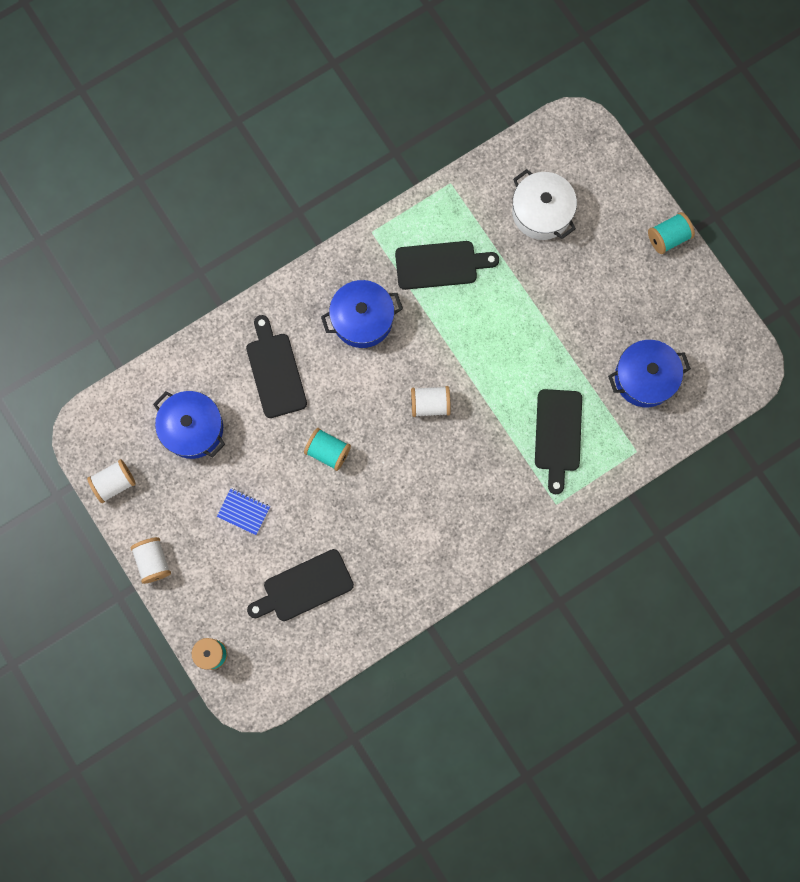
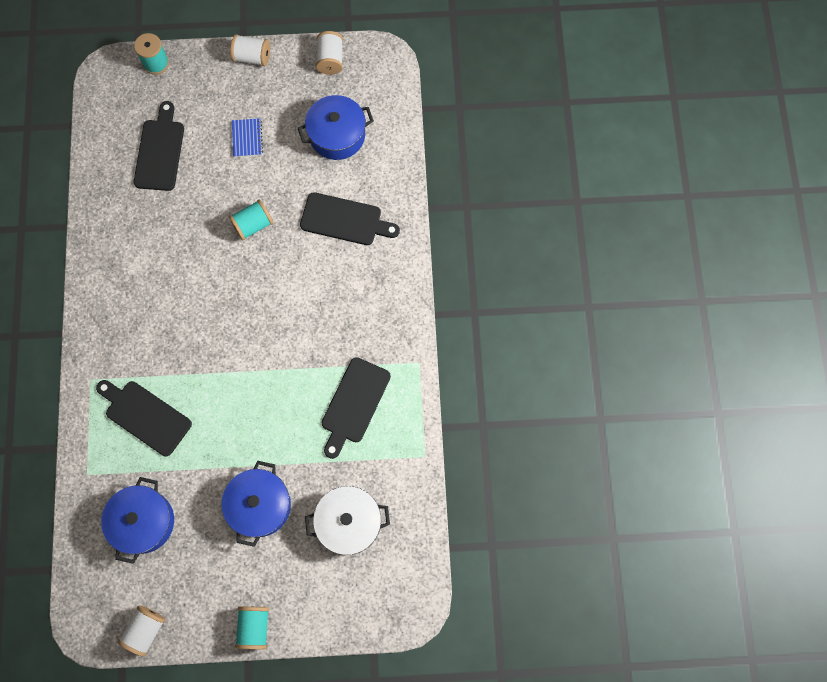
camera: 120 degrees right, 5 degrees down
blue notebook [217,488,270,535] -> blue notebook turned 60 degrees counterclockwise [232,118,263,157]
blue pot [321,280,403,348] -> blue pot moved to [222,461,291,547]
white spool [411,386,451,417] -> white spool moved to [118,605,166,656]

